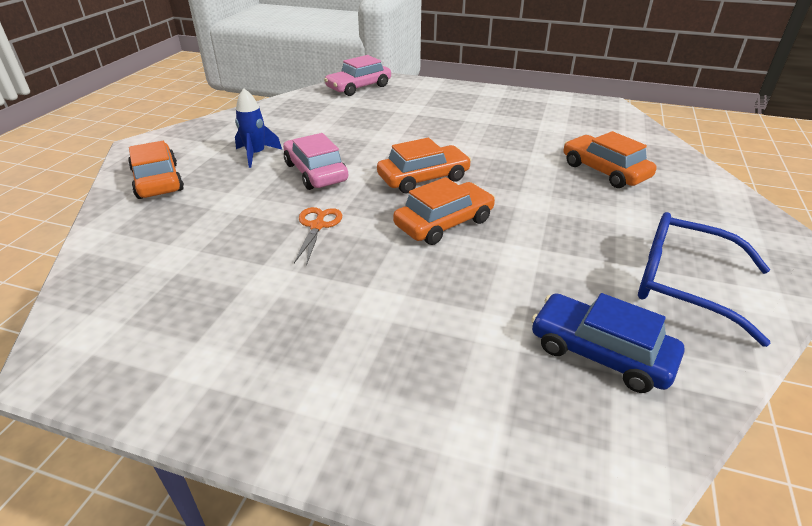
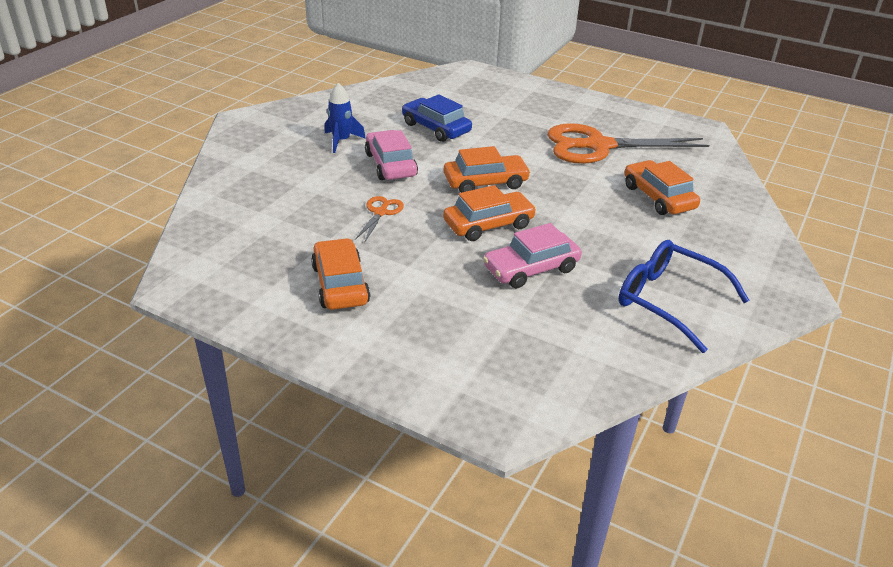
camera: 10 degrees right, 0 degrees up
orange car [128,141,184,199] -> orange car moved to [311,238,370,310]
pink car [324,55,391,96] -> pink car moved to [483,223,582,288]
blue car [531,293,684,393] -> blue car moved to [402,94,472,142]
none -> orange scissors [547,123,709,164]

